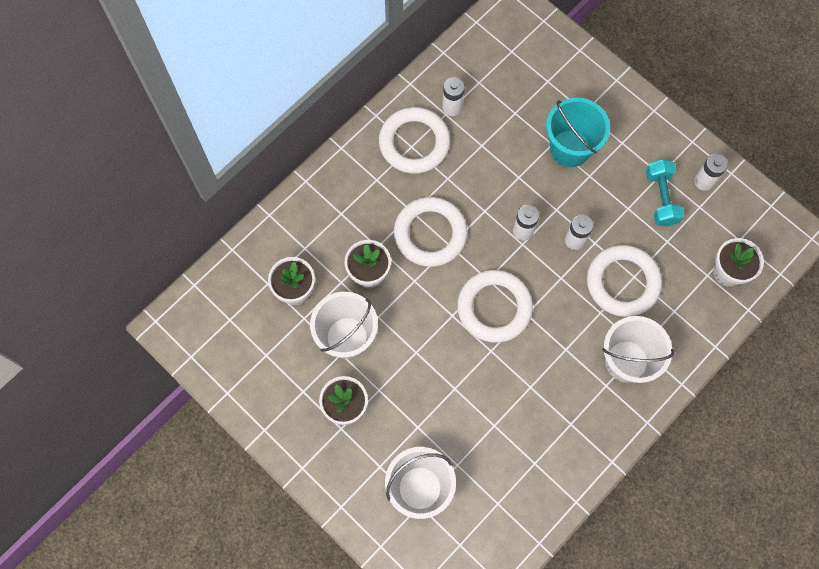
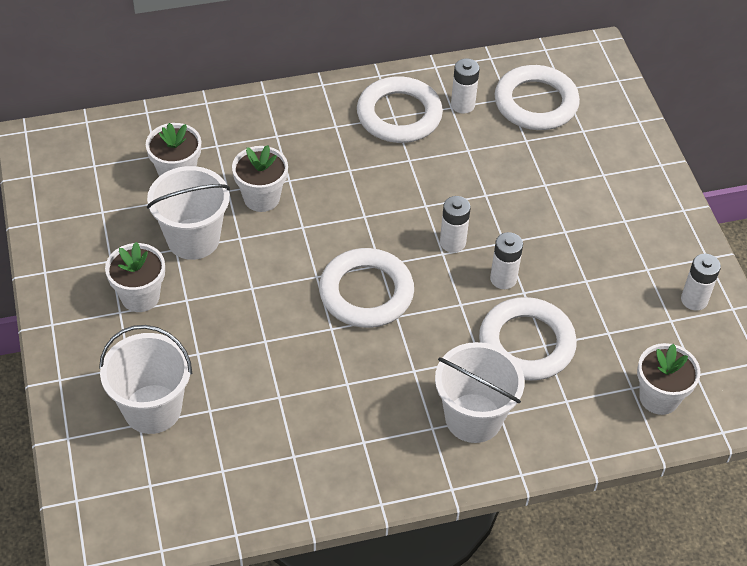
camera: 30 degrees right, 20 degrees down
white ring [394,197,467,267] -> white ring moved to [495,65,580,130]
turquoise bucket [546,98,610,167] -> none
turquoise dumbbell [646,159,684,226] -> none

